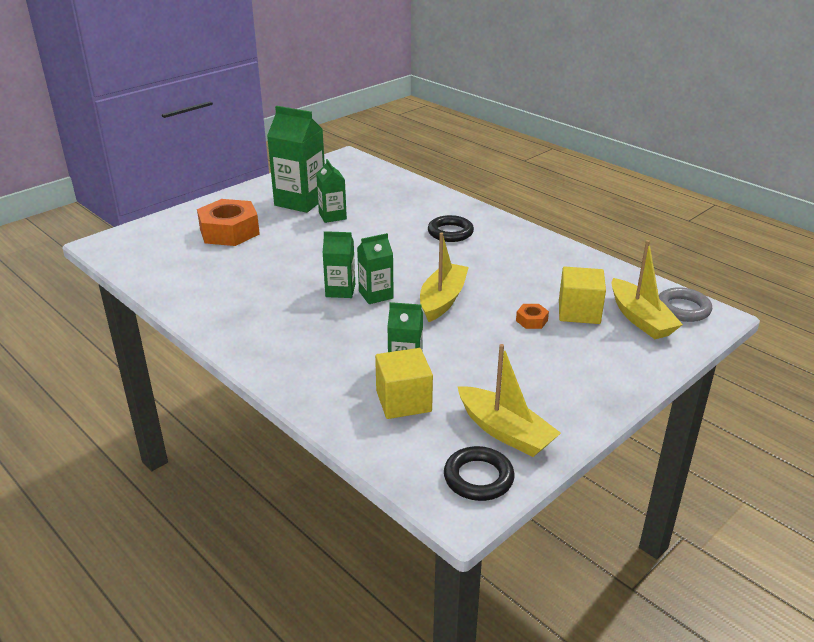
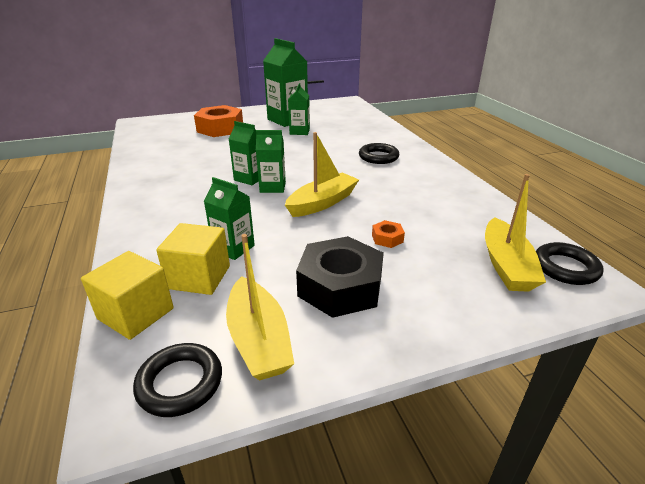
camera: 25 degrees right, 0 degrees up
yellow cube [559,267,606,324] -> yellow cube moved to [81,251,174,340]
grey ring [659,287,712,322] -> black ring [536,242,604,285]
none -> black nut [296,236,384,318]

